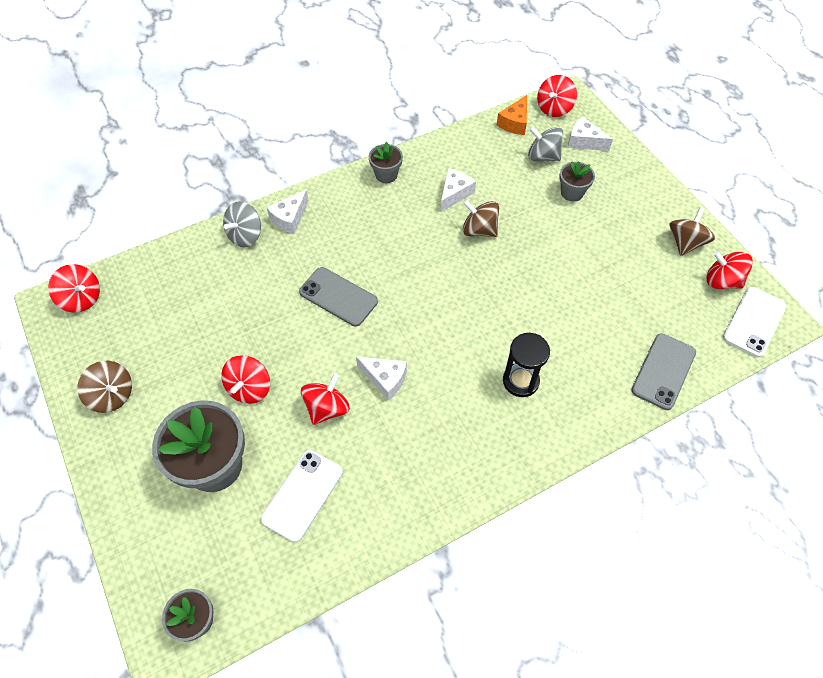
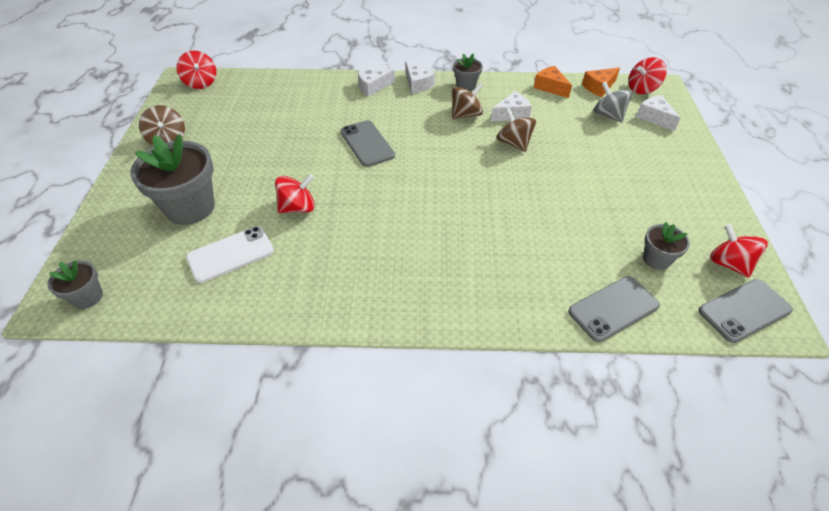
camera: 30 degrees right, 10 degrees down
red spinning top [221,355,270,404] -> none
grey spinning top [223,201,261,247] -> none
white cheese [356,357,407,401] -> white cheese moved to [405,61,435,94]
black hourglass [503,333,550,397] -> none
grey flower pot [559,161,595,202] -> grey flower pot moved to [643,222,690,270]
brown spinning top [669,207,715,256] -> brown spinning top moved to [452,83,483,119]
white phone [723,287,786,357] -> grey phone [698,279,793,343]
none -> orange cheese [534,66,572,98]

